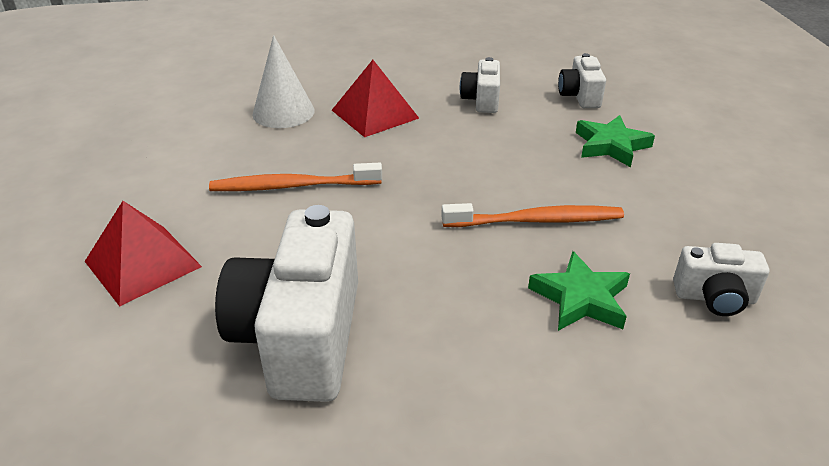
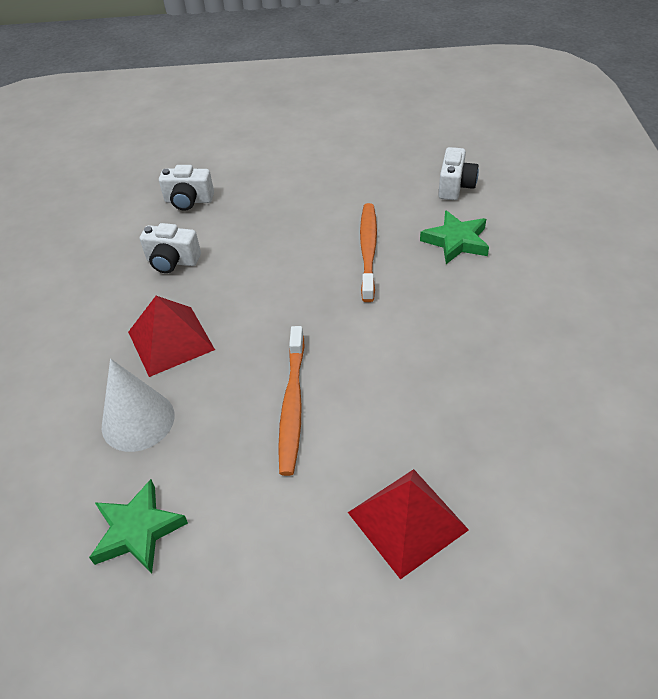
camera: 80 degrees left, 10 degrees up
white camera [215,205,358,402] -> none
green star [576,115,655,167] -> green star moved to [89,479,188,574]

